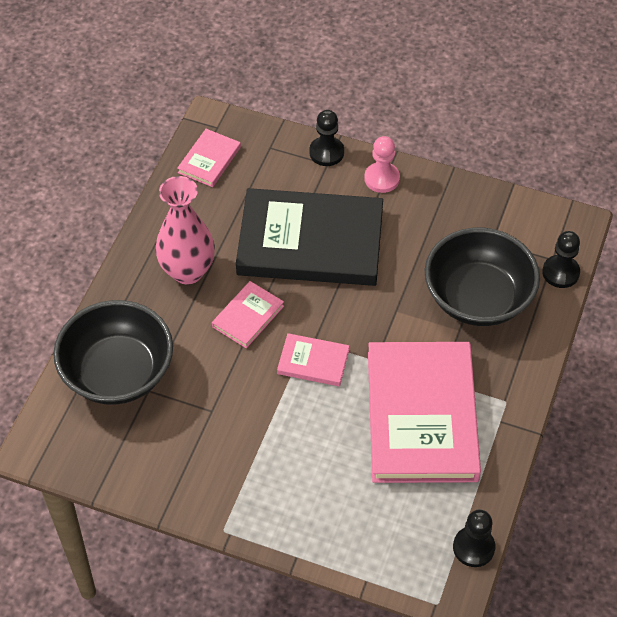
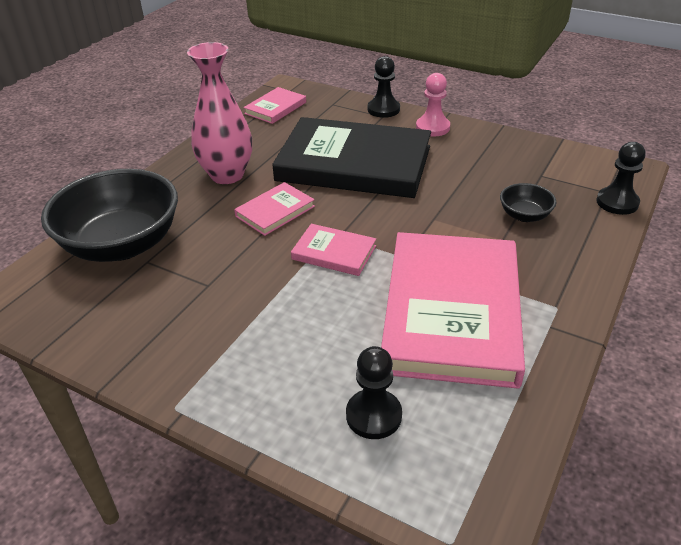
camera: 10 degrees right, 15 degrees down
black bowl [425,228,540,326] -> black bowl [500,183,557,222], size x0.44
black pawn [453,510,495,567] -> black pawn moved to [346,346,402,439]

